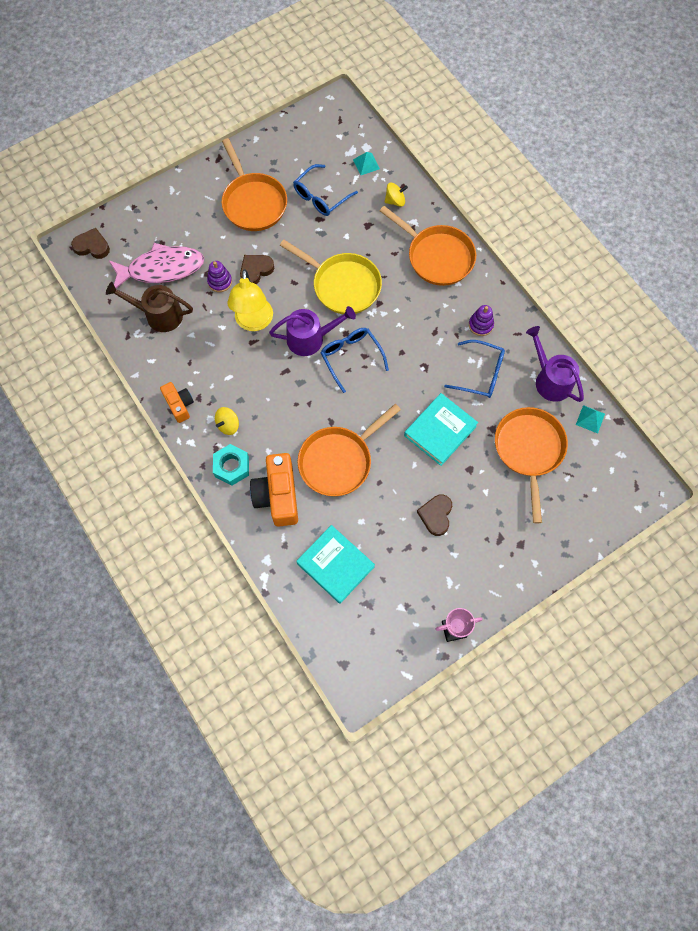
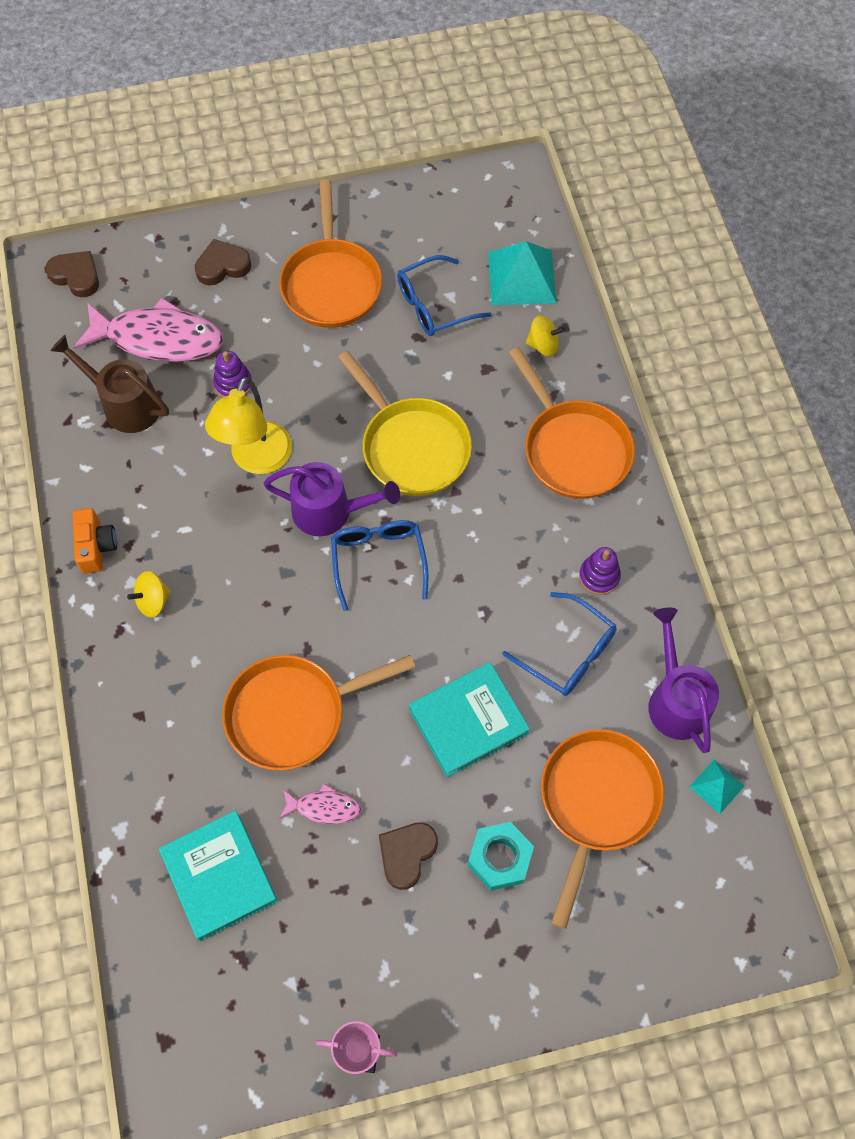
camera: 20 degrees right, 5 degrees down
turquoise nut [213,444,249,486] -> turquoise nut moved to [468,822,534,891]
brown heart [240,255,274,284] -> brown heart moved to [195,239,251,286]
orange camera [250,453,298,527] -> none
turquoise pyramid [353,152,380,175] -> turquoise pyramid [488,241,557,305], size x1.95
none -> pink fish [280,783,361,824]

